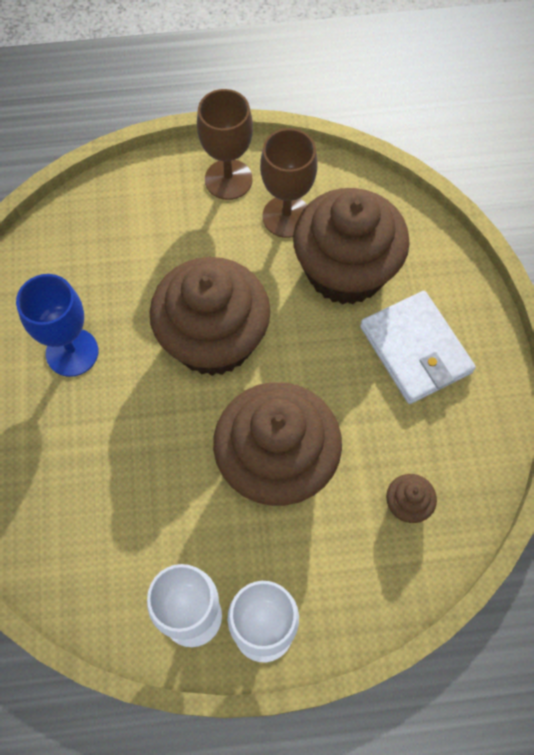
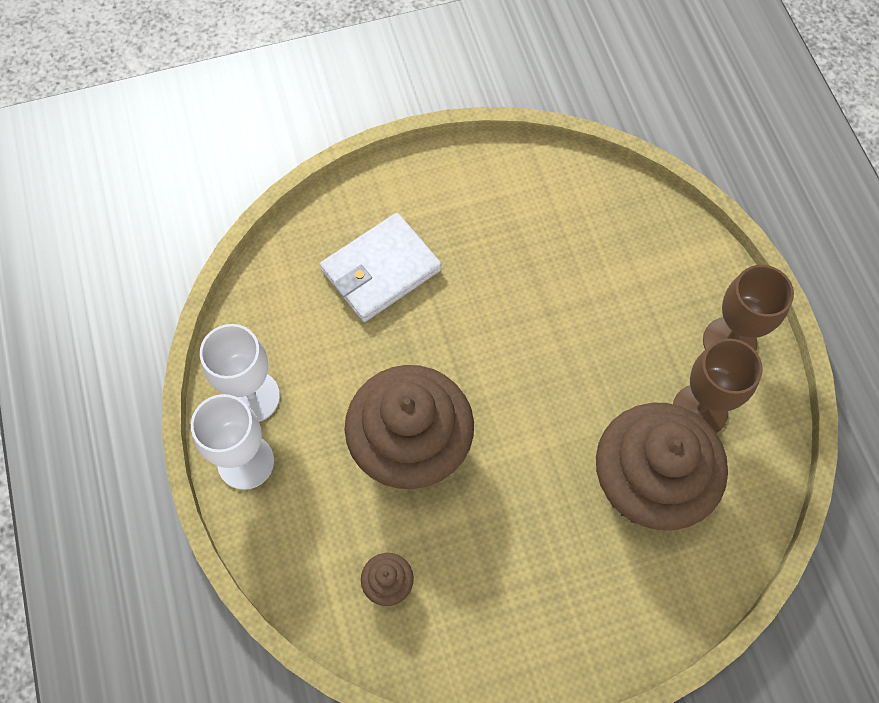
camera: 80 degrees right, 0 degrees up
blue goblet [16,274,98,377] -> none
brown cupcake [149,257,270,376] -> none
white wallet [360,291,476,404] -> white wallet moved to [320,213,441,322]

